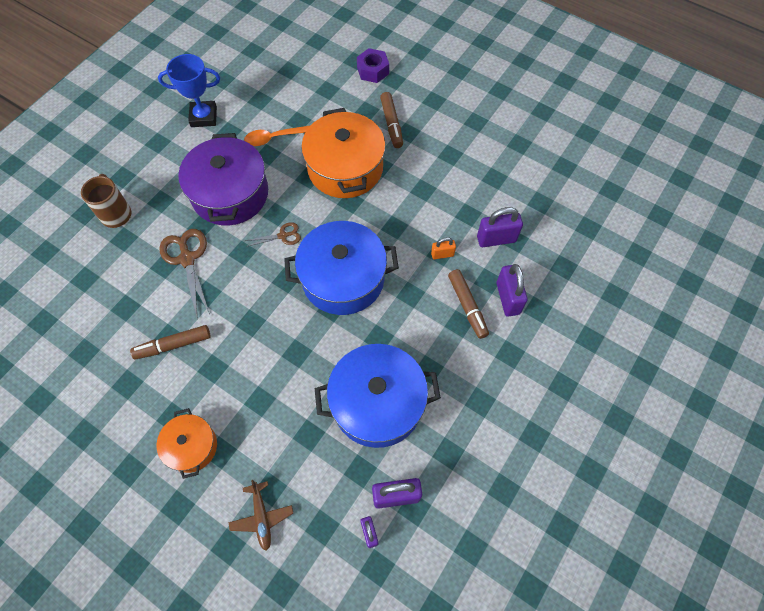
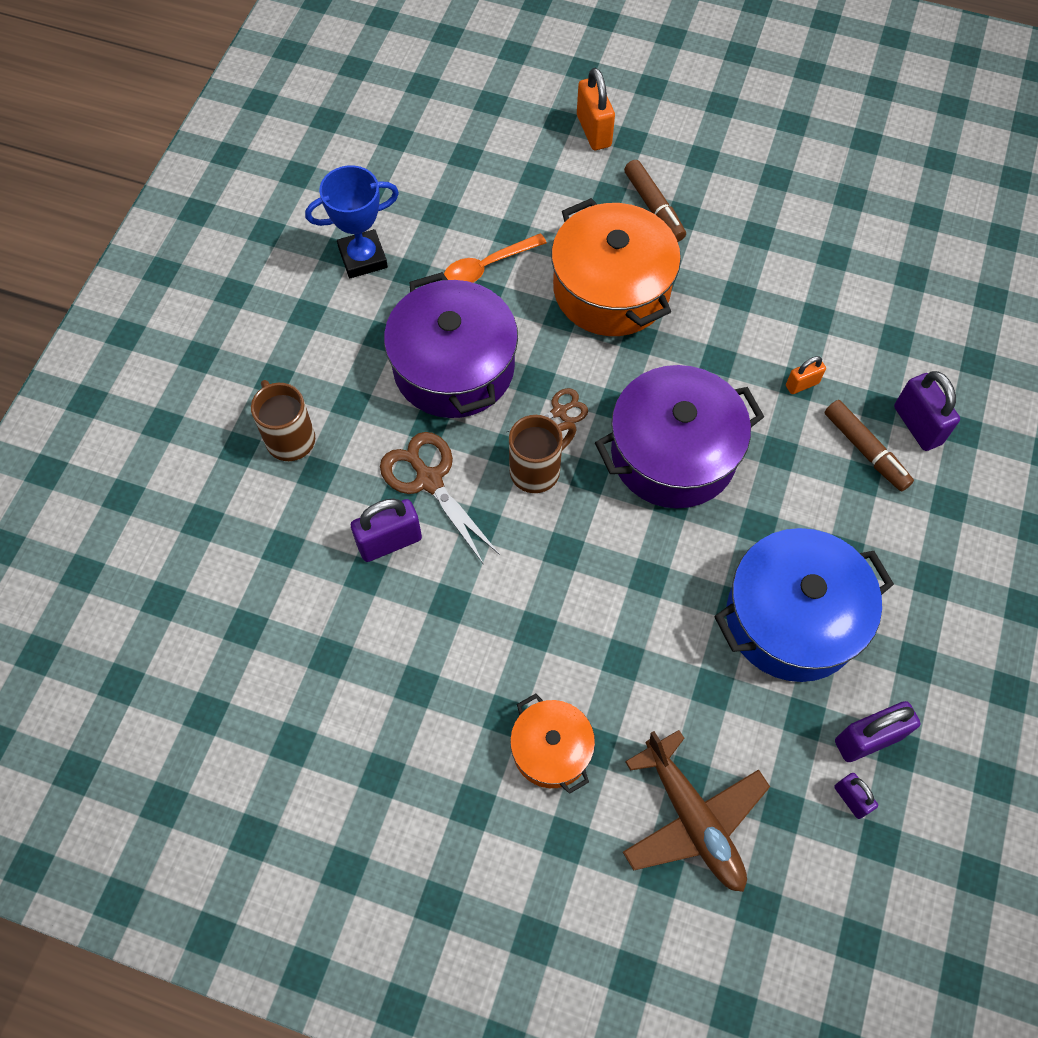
camera: 15 degrees left, 0 degrees up
brown marker [130,325,210,360] -> none
brown plane [228,480,293,551] -> brown plane [623,730,770,892], size x1.70
blue pot [284,221,399,315] -> purple pot [595,365,764,508]
purple nut [357,48,389,83] -> orange padlock [577,68,615,150]
purple padlock [477,207,523,247] -> purple padlock moved to [351,498,422,562]
none -> brown mug [509,415,576,493]

